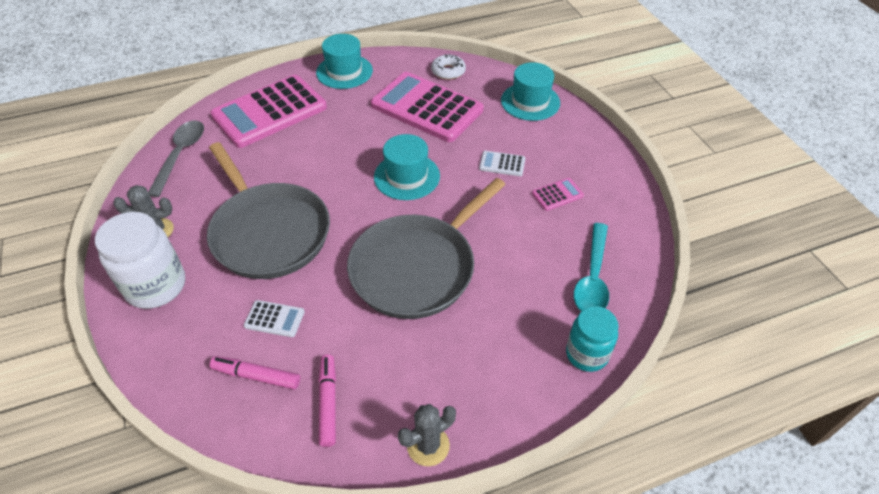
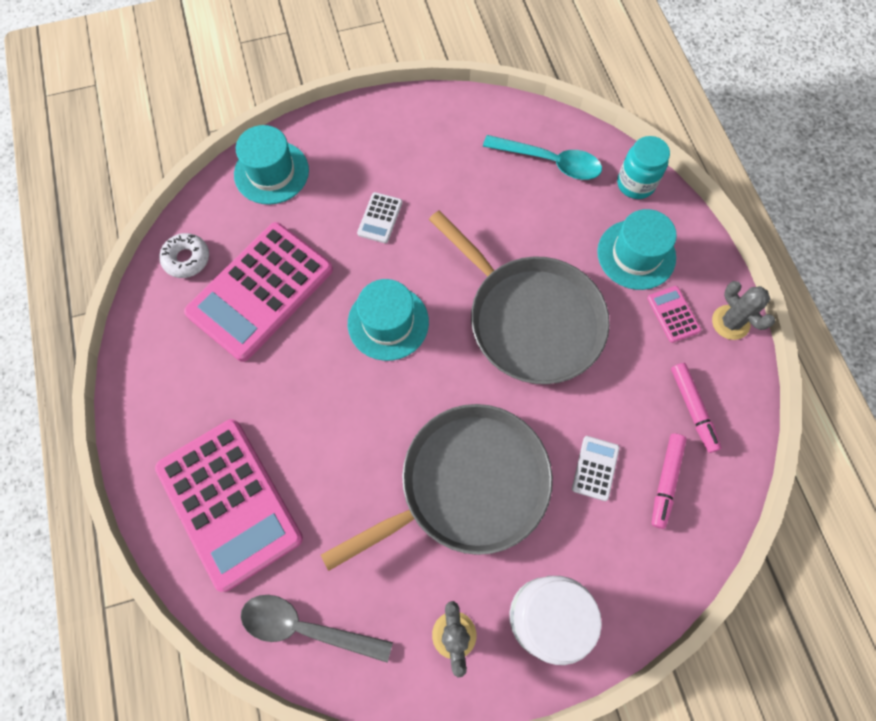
camera: 85 degrees left, 20 degrees up
turquoise hat [316,34,373,89] -> turquoise hat moved to [597,209,677,290]
pink marker [319,355,336,447] -> pink marker turned 105 degrees counterclockwise [671,363,721,453]
pink calculator [532,178,584,211] -> pink calculator moved to [647,286,701,343]

